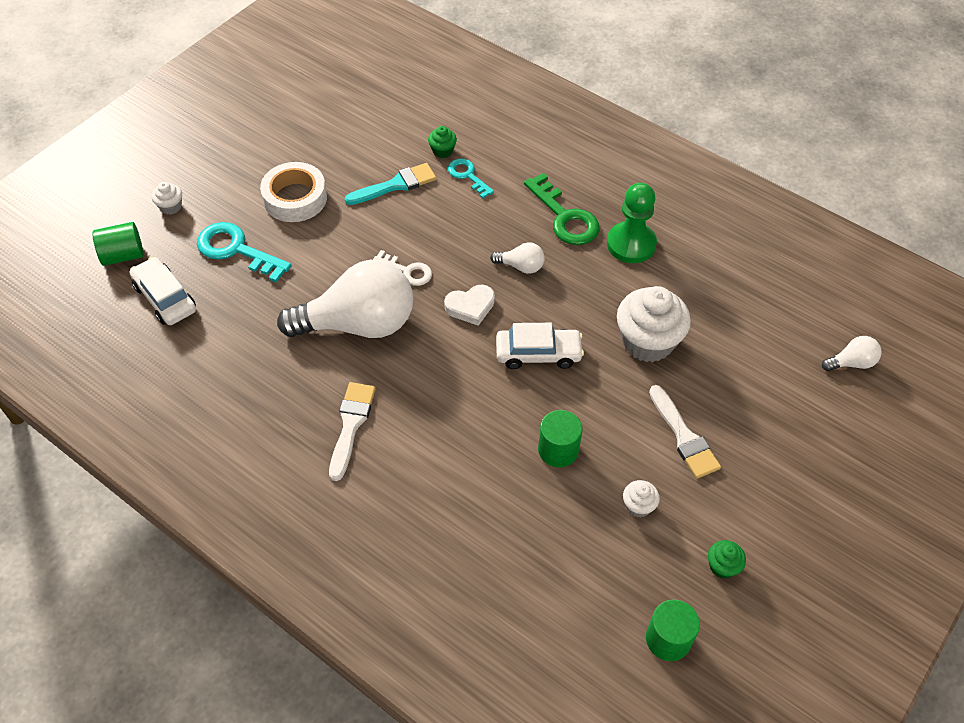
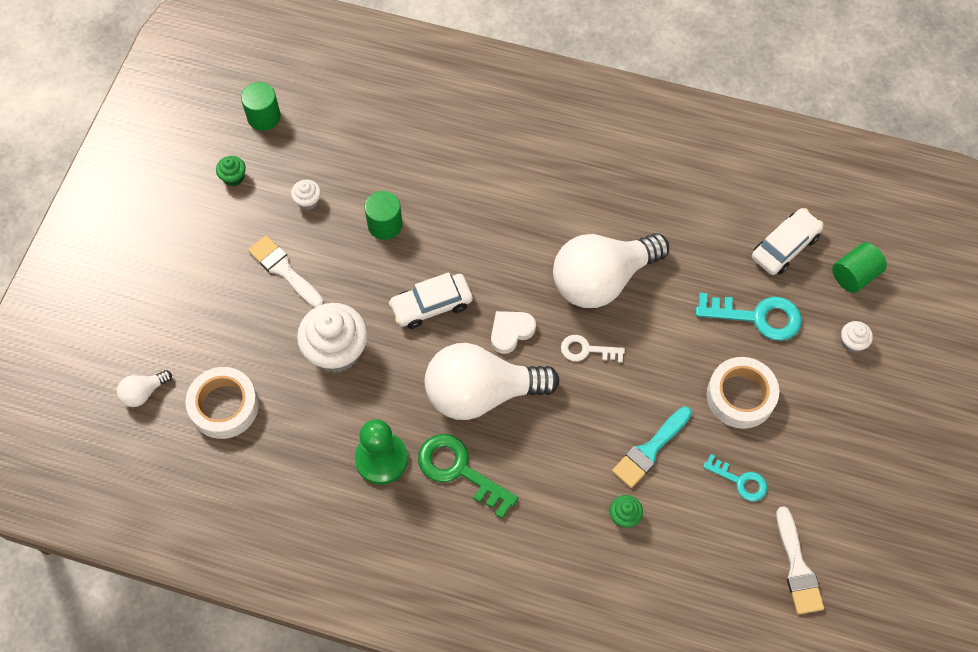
camera: 160 degrees right, 10 degrees up
white car [130,257,196,325] -> white car turned 75 degrees counterclockwise [752,208,823,275]
white brush [329,382,376,481] -> white brush moved to [776,507,824,614]
turquoise key [448,158,494,198] -> turquoise key moved to [703,454,767,501]
white light bulb [490,242,545,274] -> white light bulb [425,343,560,420], size x2.38
none -> white tape [185,367,259,439]

